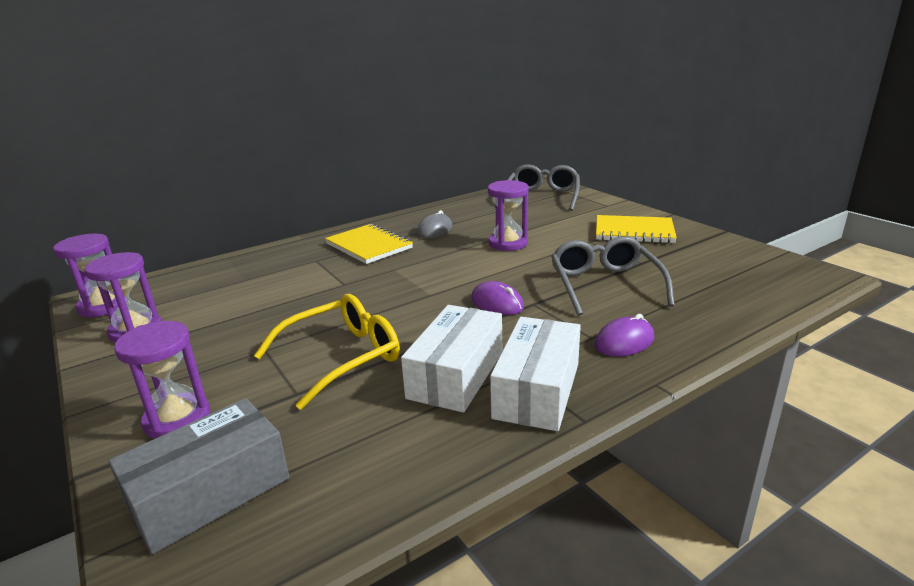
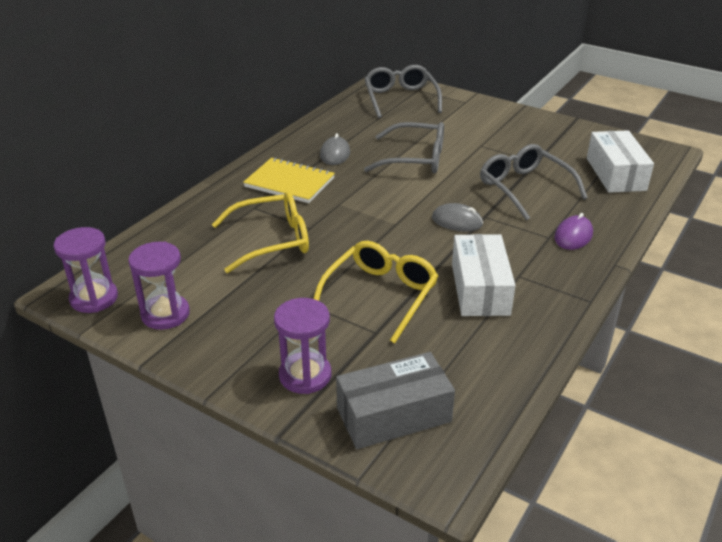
camera: 25 degrees left, 10 degrees up
grey box [109,398,289,554] -> grey box turned 45 degrees clockwise [336,352,455,449]
purple mouse [471,281,524,315] -> grey mouse [432,203,483,232]
purple hourglass [488,180,529,251] -> grey glasses [364,122,444,173]
white box [490,317,581,431] -> white box moved to [587,130,654,193]
yellow notebook [596,215,677,244] -> none
none -> yellow glasses [212,191,309,273]

